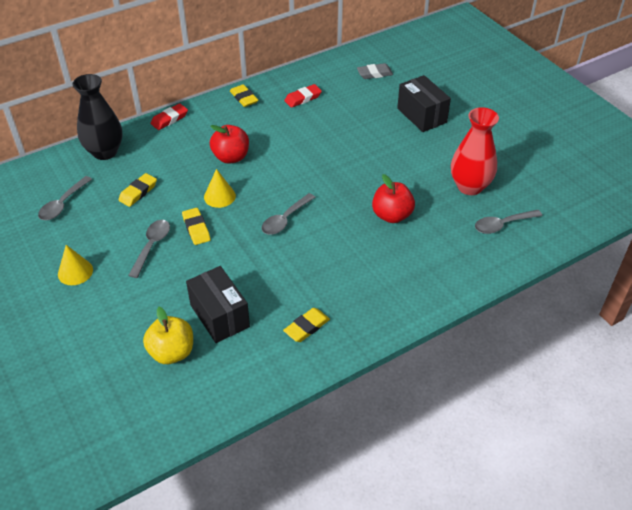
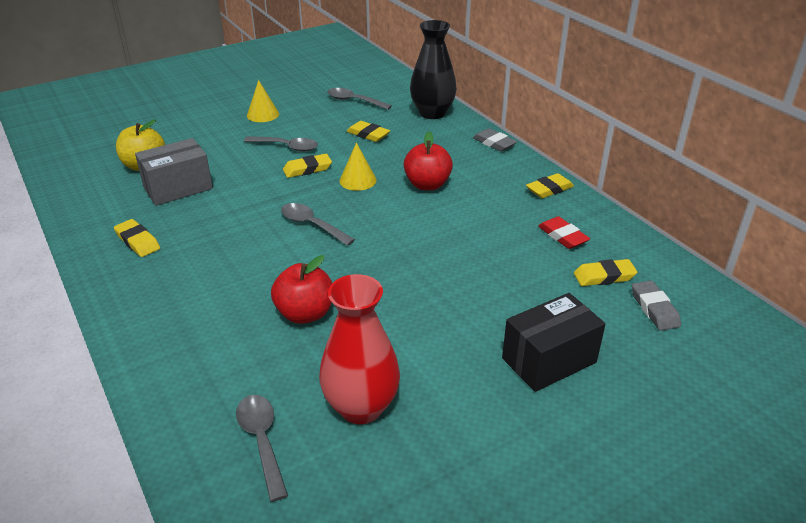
camera: 90 degrees right, 10 degrees down
red eraser [151,103,188,130] -> grey eraser [473,128,517,152]
black box [186,266,250,343] -> grey box [135,138,213,206]
none -> yellow eraser [574,259,637,286]

